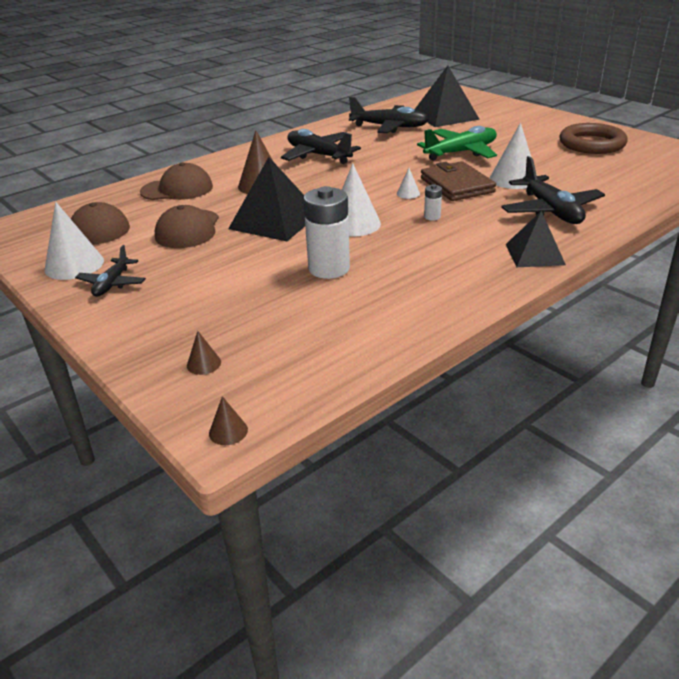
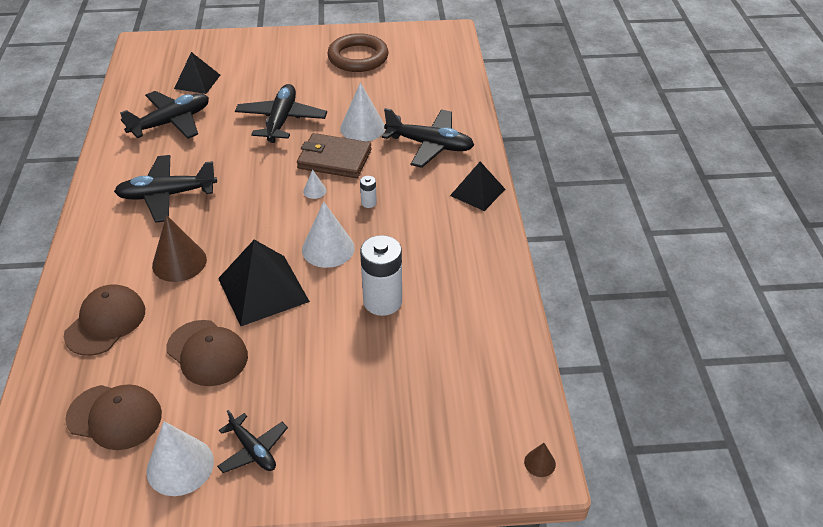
camera: 55 degrees left, 10 degrees up
brown cone [187,331,221,375] -> none
black pyramid [414,66,480,127] -> black pyramid [174,52,220,94], size x0.64
green plane [417,126,497,161] -> black plane [235,84,327,143]

